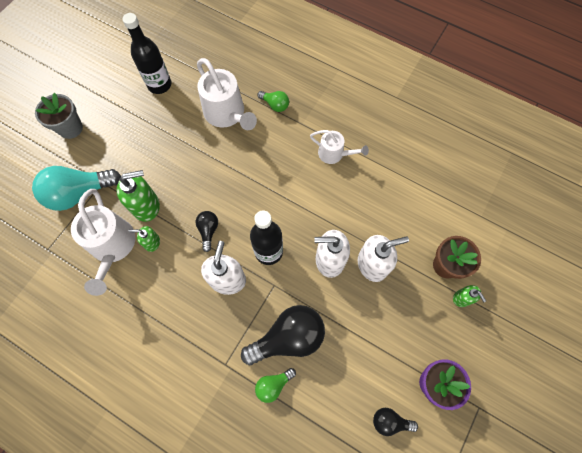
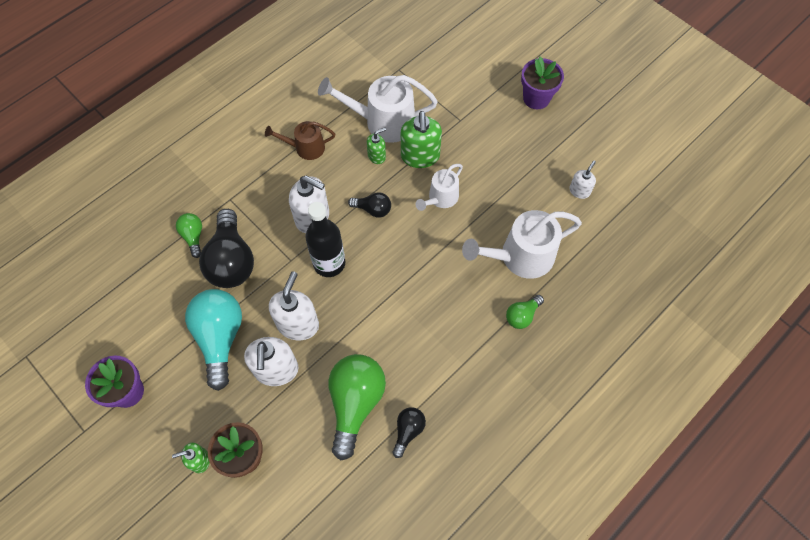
camera: 105 degrees right, 5 degrees down
turquoise light bulb [32,166,121,211] -> turquoise light bulb moved to [185,289,242,391]
grey flower pot [35,93,83,139] -> purple flower pot [521,56,564,109]
black bottle [122,13,171,94] -> white soap dispenser [569,161,596,199]
green soap dispenser [129,226,160,252] -> green soap dispenser turned 45 degrees clockwise [367,128,386,164]
white watering can [310,130,369,164] -> white watering can moved to [415,164,463,211]
black light bulb [373,408,418,436] -> black light bulb moved to [392,407,426,458]
none -> brown watering can [265,121,335,160]
none -> green light bulb [328,354,386,460]

